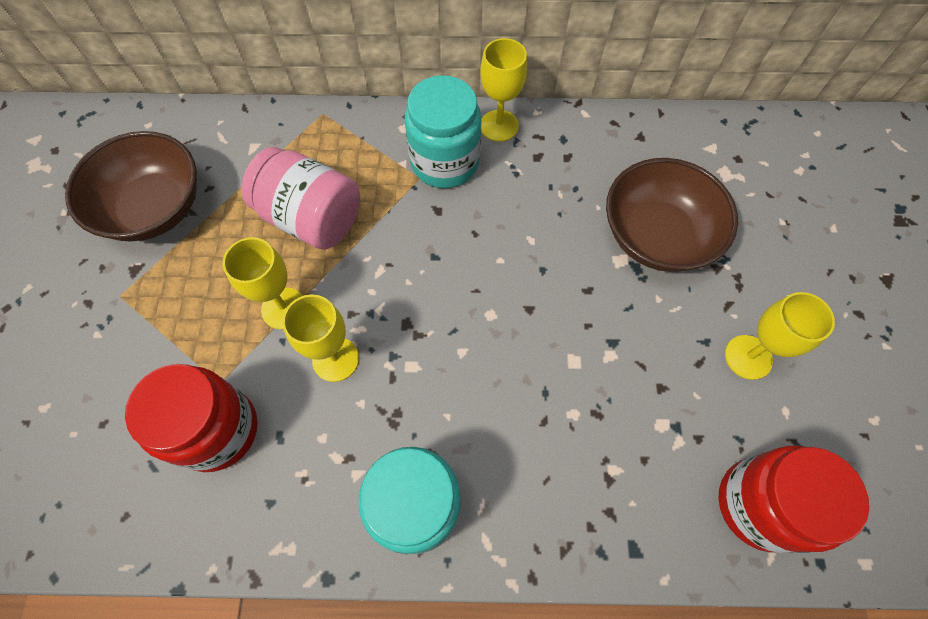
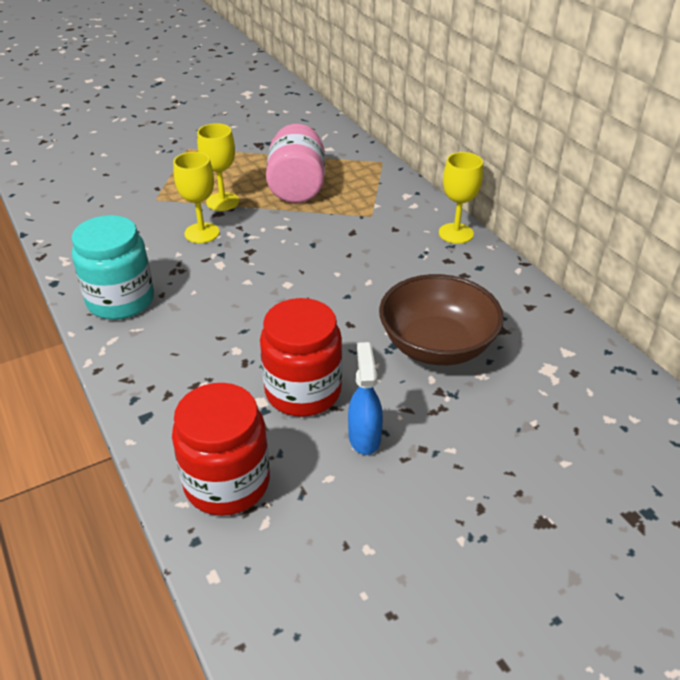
camera: 60 degrees right, 25 degrees down
brown bowl [65,131,197,241] -> none
red jar [125,364,258,472] -> red jar moved to [260,298,342,417]
turquoise jar [405,75,482,188] -> none
yellow goblet [725,292,835,380] -> blue spray bottle [348,342,383,455]

